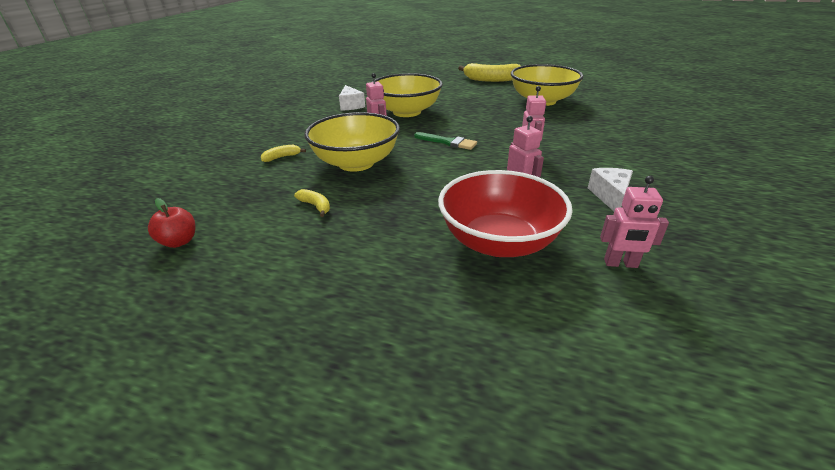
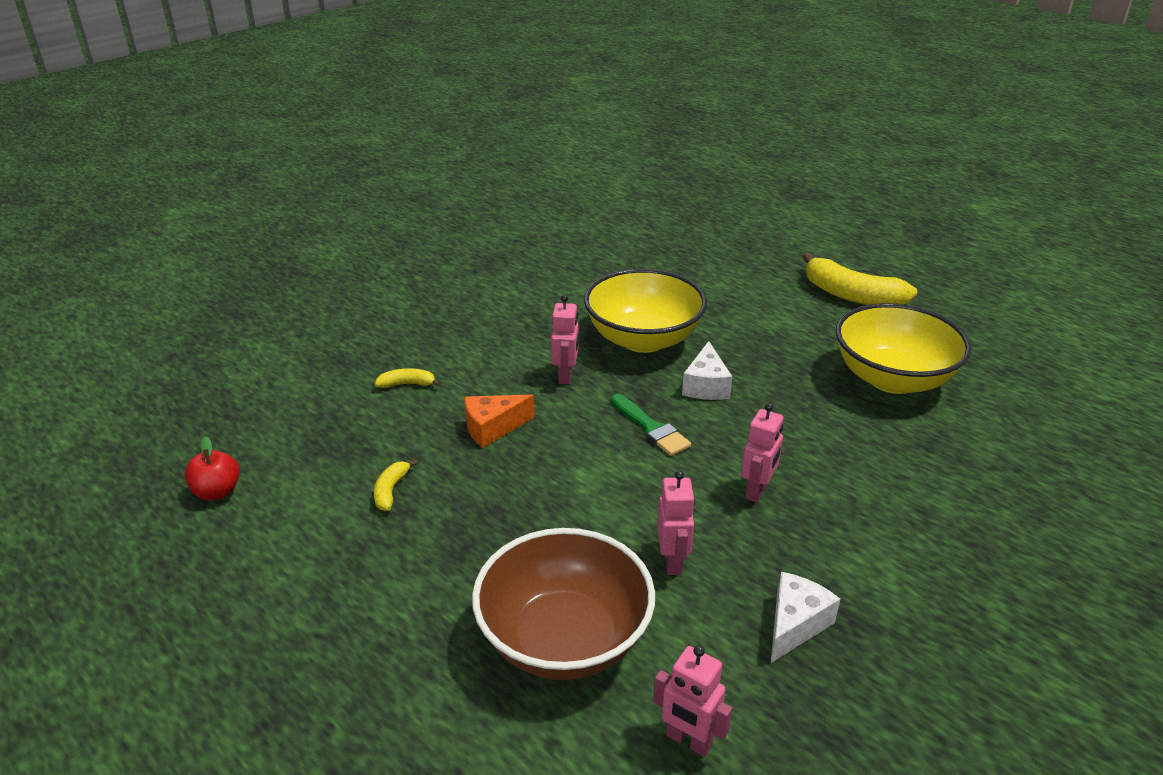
camera: 25 degrees right, 0 degrees up
yellow banana [294,189,330,217] -> yellow banana turned 150 degrees counterclockwise [374,459,417,511]
yellow bowl [304,112,400,172] -> orange cheese [465,394,535,448]
white cheese [339,85,365,111] -> white cheese moved to [682,341,732,400]
red bowl [438,170,573,257] -> brown bowl [472,528,655,680]

